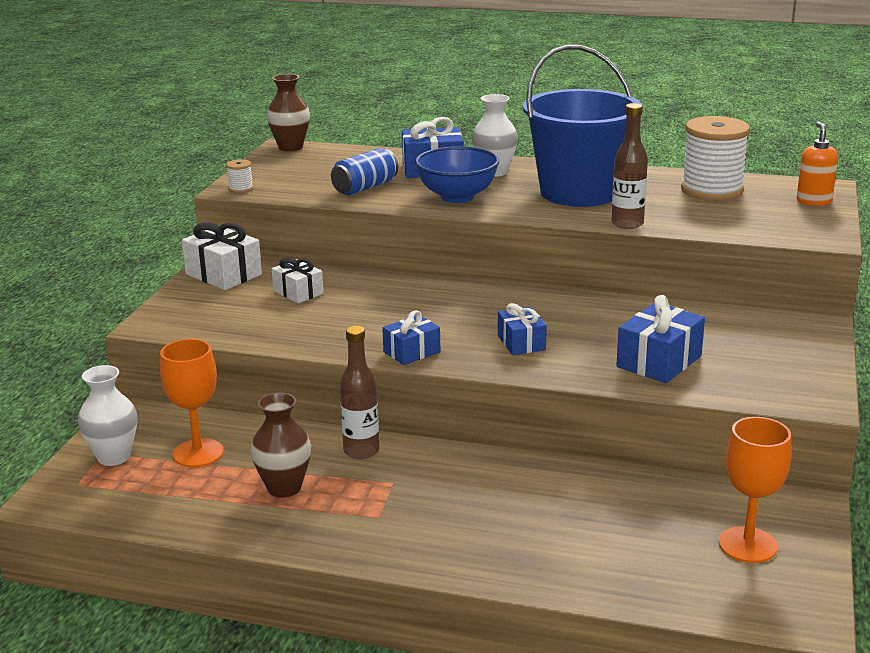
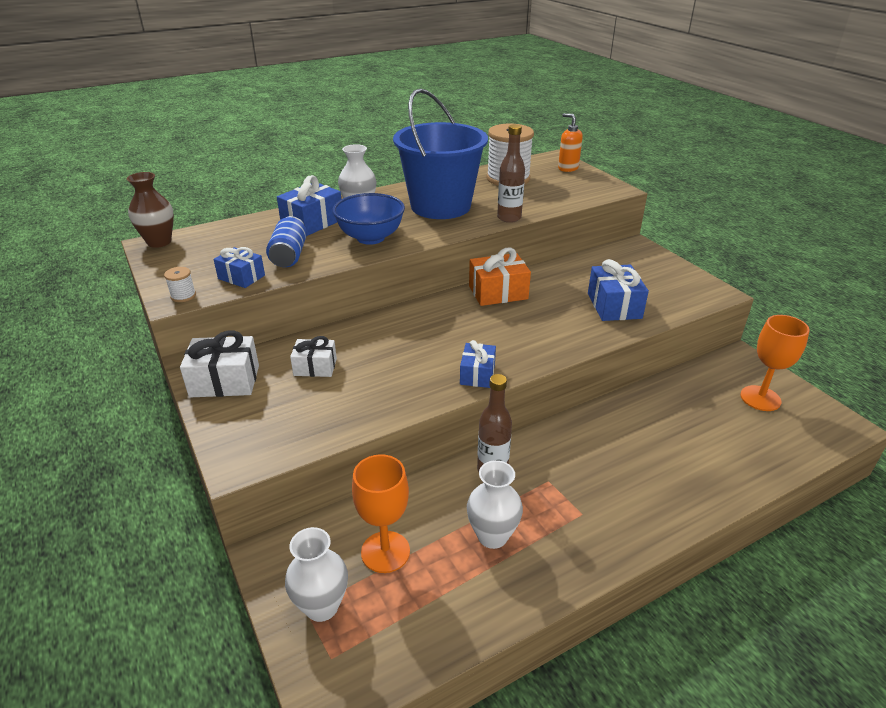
camera: 45 degrees left, 10 degrees up
brown vase [250,392,311,498] -> white vase [467,460,523,549]
blue gift [498,303,547,355] -> blue gift moved to [213,247,265,288]
none -> orange gift [469,248,531,306]

